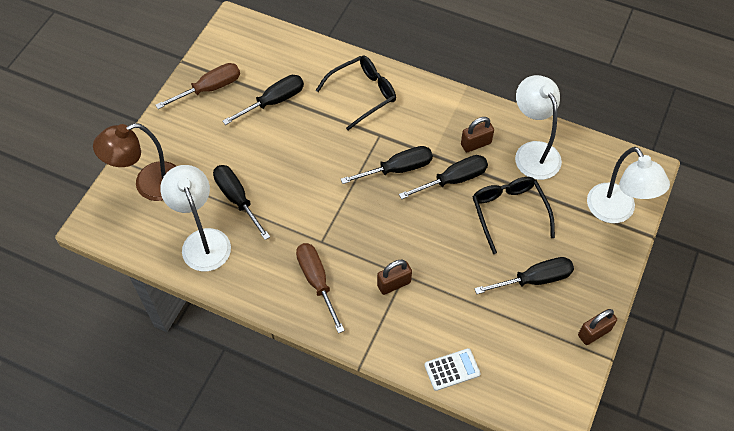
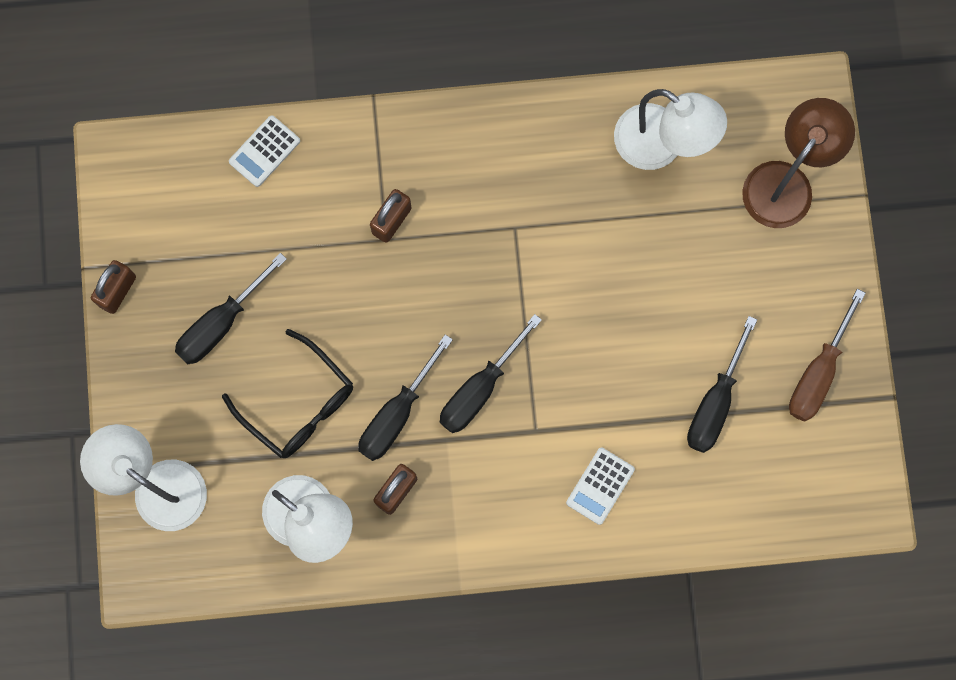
camera: 150 degrees right, 20 degrees up
black screwdriver [213,165,270,240] -> none
brown screwdriver [296,243,345,333] -> none
black glasses [316,56,396,130] -> white calculator [566,448,635,525]

